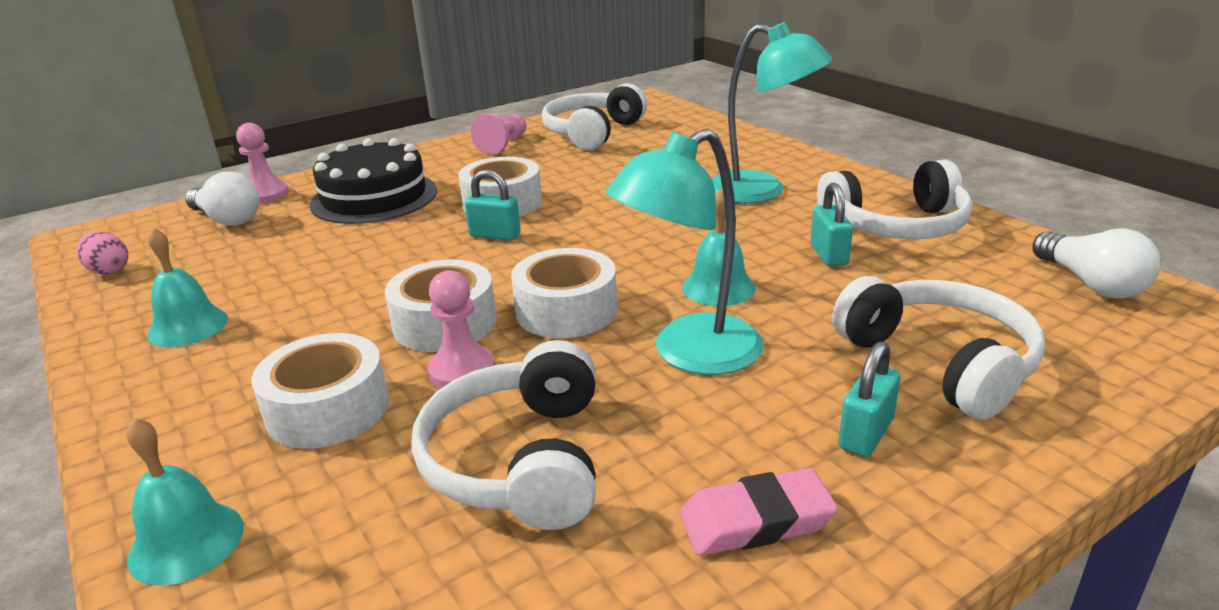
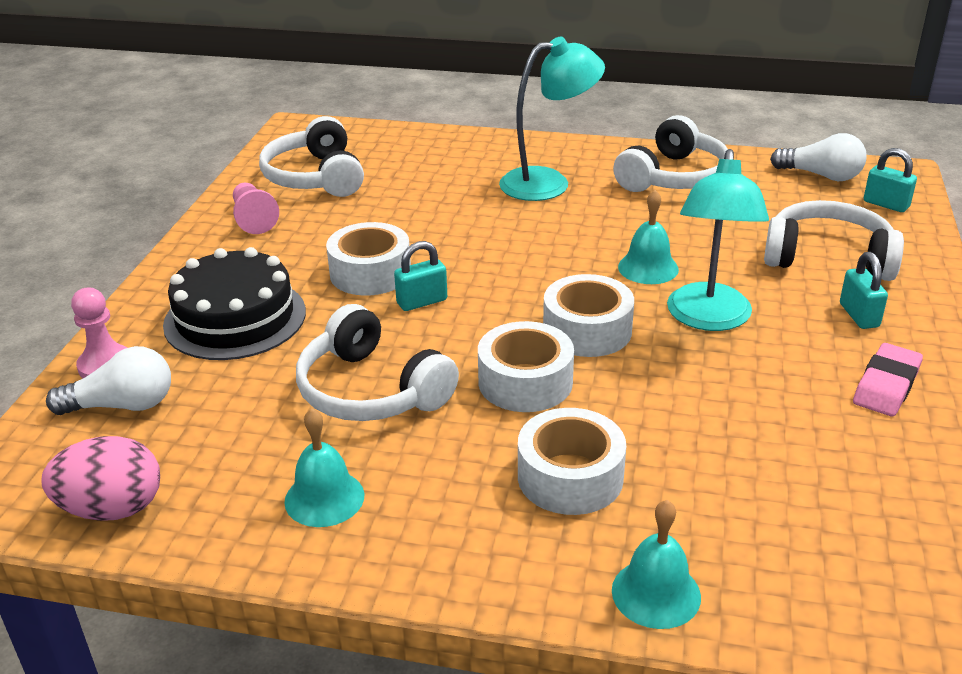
camera: 45 degrees left, 5 degrees up
pink egg [76,232,128,275] -> pink egg [42,436,160,521], size x1.64
white headphones [411,340,596,530] -> white headphones moved to [296,304,459,421]
pink pawn [428,270,495,388] -> none
turquoise padlock [810,183,853,266] -> turquoise padlock moved to [864,148,917,212]

